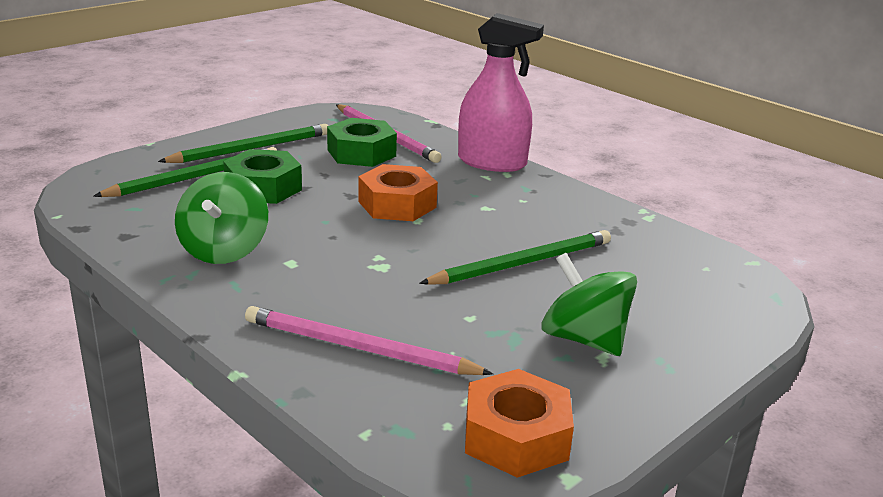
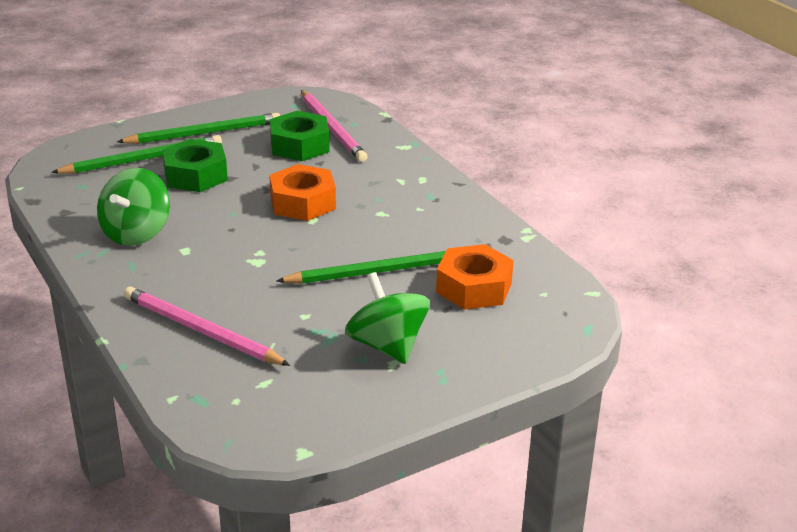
camera: 15 degrees right, 5 degrees up
pink spray bottle [458,13,544,172] -> none
orange nut [465,369,574,478] -> orange nut moved to [436,244,514,310]

